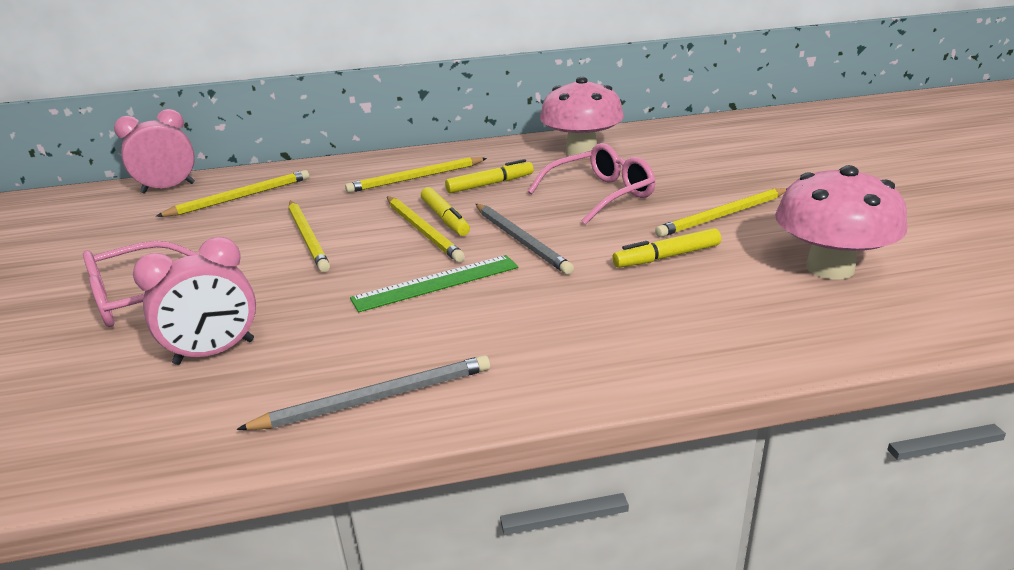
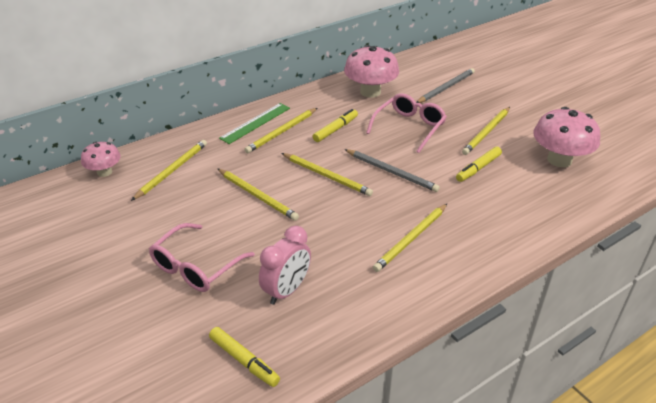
camera: 25 degrees left, 10 degrees up
pink clock [114,109,195,194] -> pink mushroom [81,141,121,177]
grey pencil [236,355,490,430] -> grey pencil moved to [416,68,475,103]
green ruler [350,255,518,312] -> green ruler moved to [219,103,290,144]
yellow marker [421,187,470,236] -> yellow marker moved to [209,327,280,387]
none -> yellow pencil [373,204,447,272]

